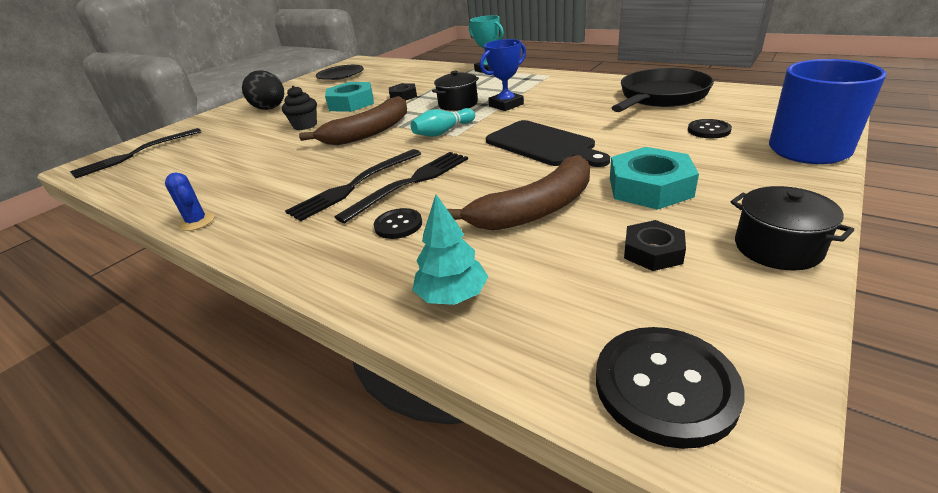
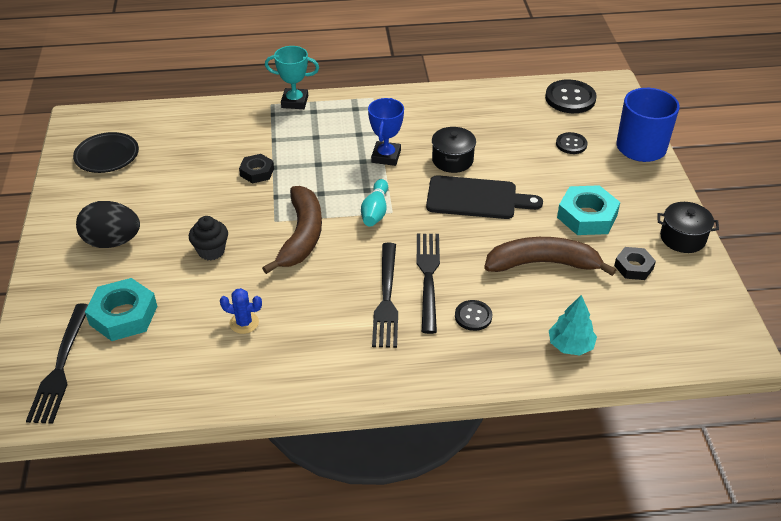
camera: 45 degrees left, 10 degrees up
blue cactus [165,172,215,231] -> blue cactus moved to [220,288,262,334]
turquoise nut [325,82,374,112] -> turquoise nut moved to [85,278,157,341]
black pot [432,71,479,111] -> black pot moved to [432,127,476,173]
brown banana [447,155,590,230] -> brown banana turned 105 degrees counterclockwise [484,237,616,276]
black button [596,327,745,449] -> black button moved to [545,79,596,113]
black pan [612,68,714,112] -> none

